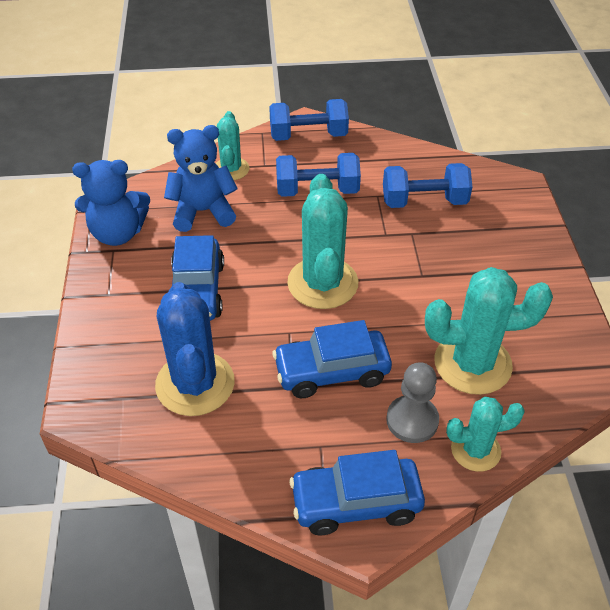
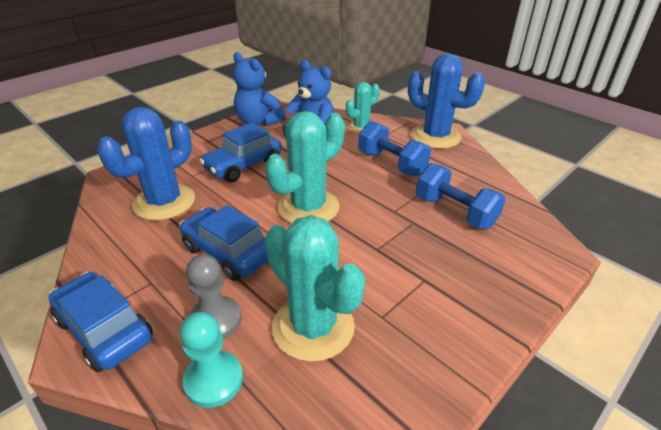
camera: 50 degrees right, 10 degrees down
blue dumbbell [269,99,349,141] -> blue cactus [408,54,485,149]
turquoise cactus [446,397,525,472] -> turquoise pawn [180,312,243,408]

